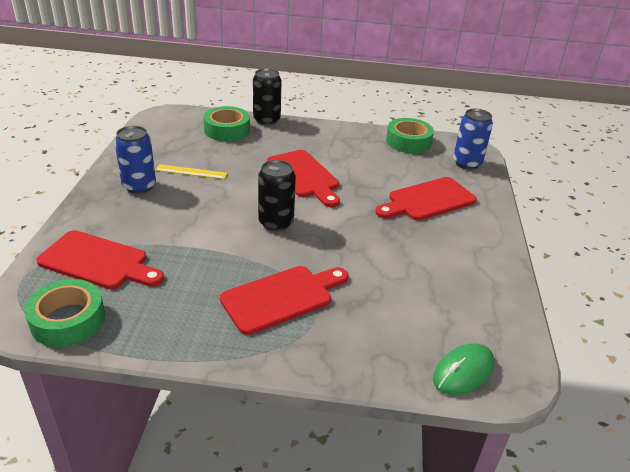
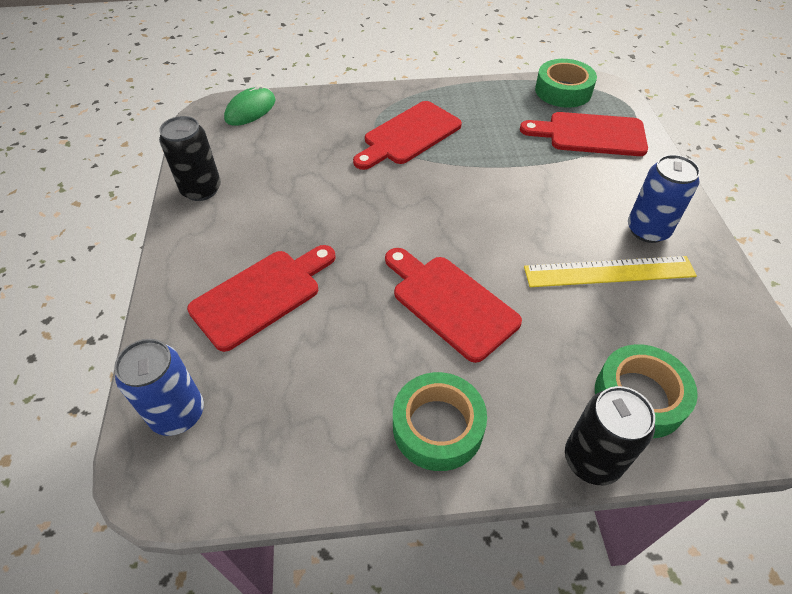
camera: 170 degrees right, 15 degrees up
yellow ruler [156,164,227,179] -> yellow ruler [524,256,697,287], size x1.62
black can [258,160,296,231] -> black can moved to [159,116,221,201]
green tape [386,118,434,153] -> green tape moved to [393,372,487,471]

